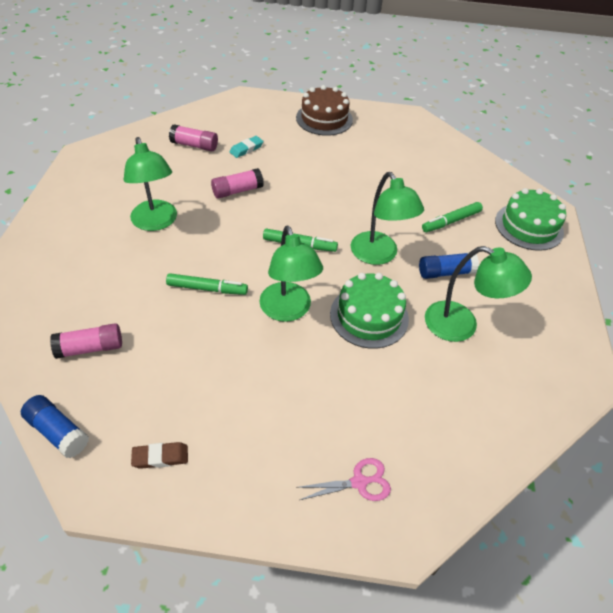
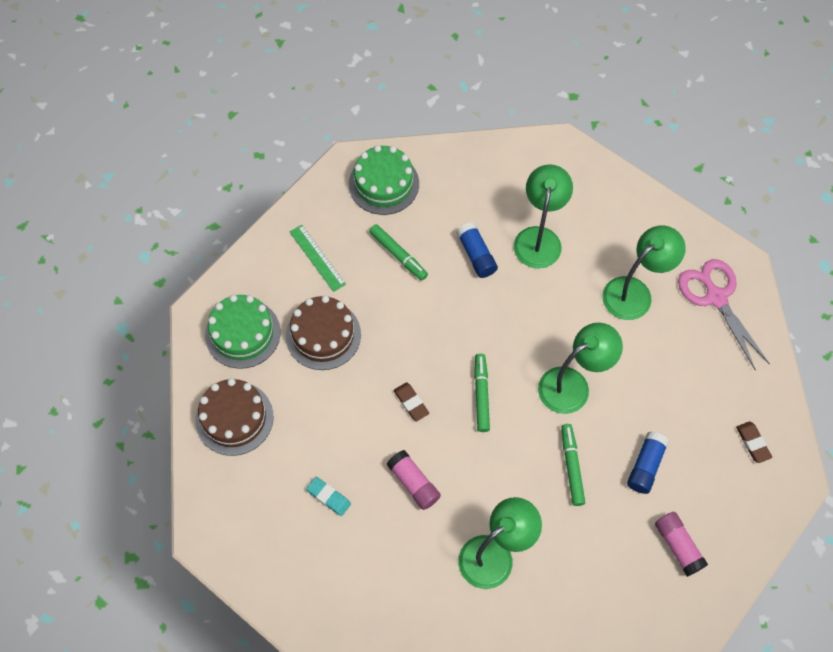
camera: 100 degrees left, 15 degrees up
blue glue stick [21,395,89,458] -> blue glue stick moved to [627,432,669,494]
pink glue stick [169,124,218,151] -> none
pink scissors [296,458,391,501] -> pink scissors [678,259,770,371], size x1.75
green cake [330,273,409,349] -> green cake moved to [205,295,281,369]
green lamp [351,172,424,265] -> green lamp moved to [602,225,686,320]
none -> brown cake [286,295,361,370]
none -> green ruler [290,225,346,292]
none -> brown eraser [394,382,429,421]

